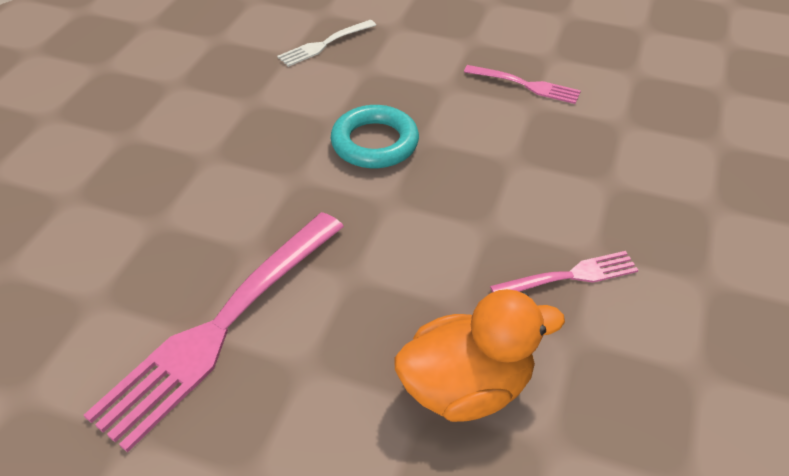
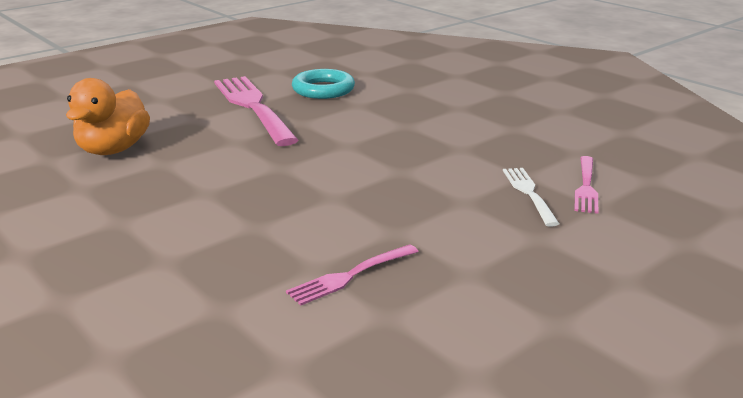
camera: 120 degrees right, 20 degrees down
turquoise ring [331,105,419,168] -> turquoise ring moved to [292,69,355,99]
pink fork [490,251,639,293] -> pink fork moved to [574,156,598,214]

